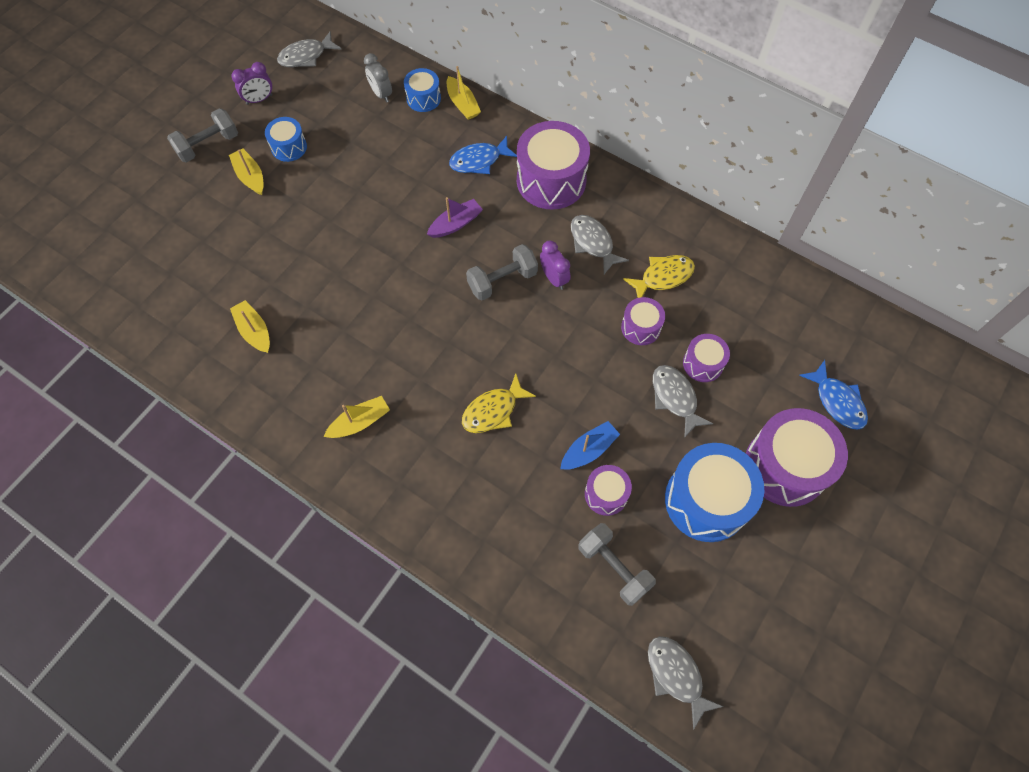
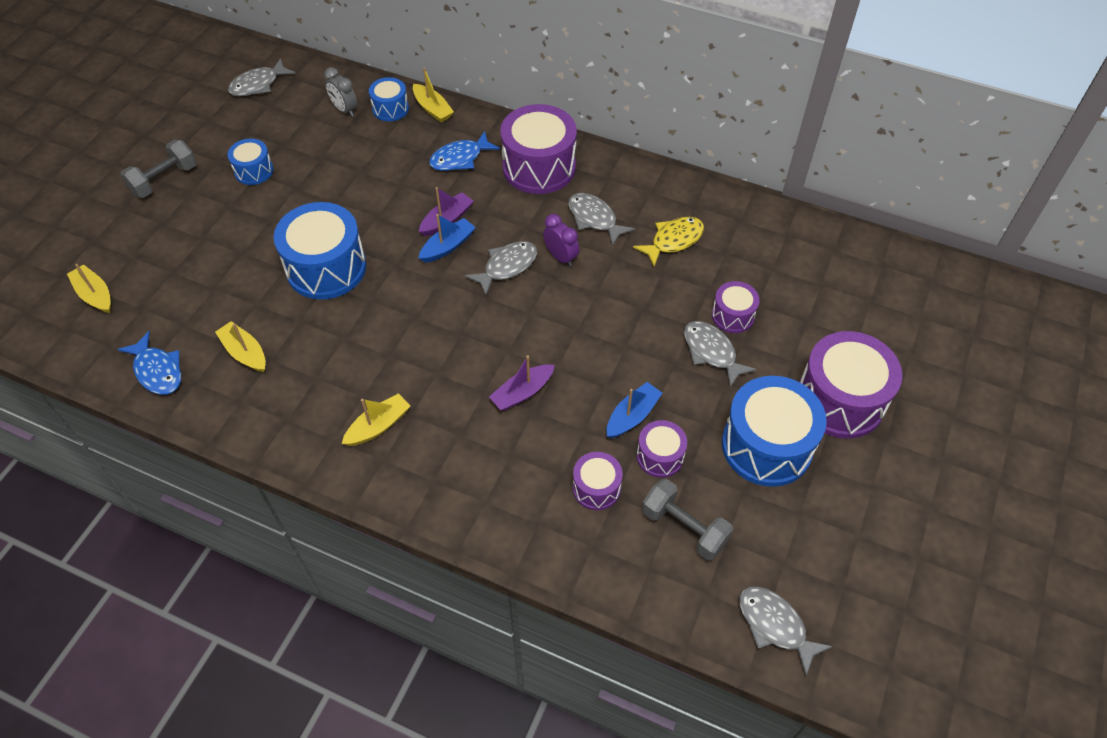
camera: 10 degrees left, 10 degrees down
yellow boat [229,149,264,195] -> yellow boat moved to [67,264,111,313]
purple clock [231,62,272,105] -> none
yellow fish [462,373,536,433] -> purple boat [489,355,555,411]
grey dumbbell [466,244,538,301] -> grey fish [465,241,537,295]
purple drum [621,297,665,345] -> purple drum moved to [573,452,623,510]
blue fish [799,360,868,430] -> blue fish moved to [117,331,181,395]
none -> blue drum [274,202,366,299]
none -> blue boat [419,214,476,263]

